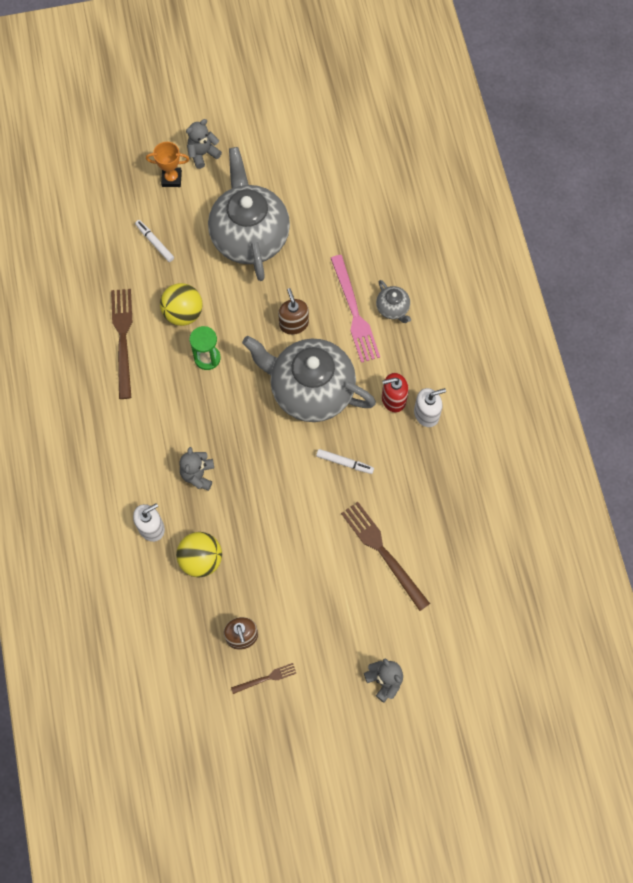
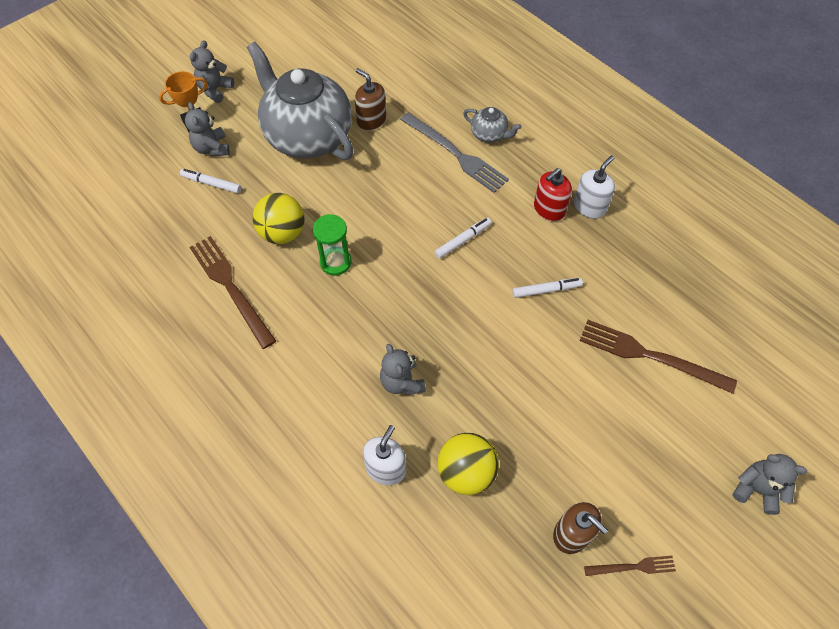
camera: 30 degrees left, 10 degrees down
brown fork [231,663,296,694] -> brown fork turned 45 degrees clockwise [584,556,676,576]
grey teapot [242,336,376,422] -> white marker [435,218,492,259]
brown soap dispenser [278,288,309,335] -> brown soap dispenser moved to [355,68,386,131]
pink fork [331,255,380,363] -> grey fork [400,112,509,193]
none -> grey teddy bear [185,102,230,156]

